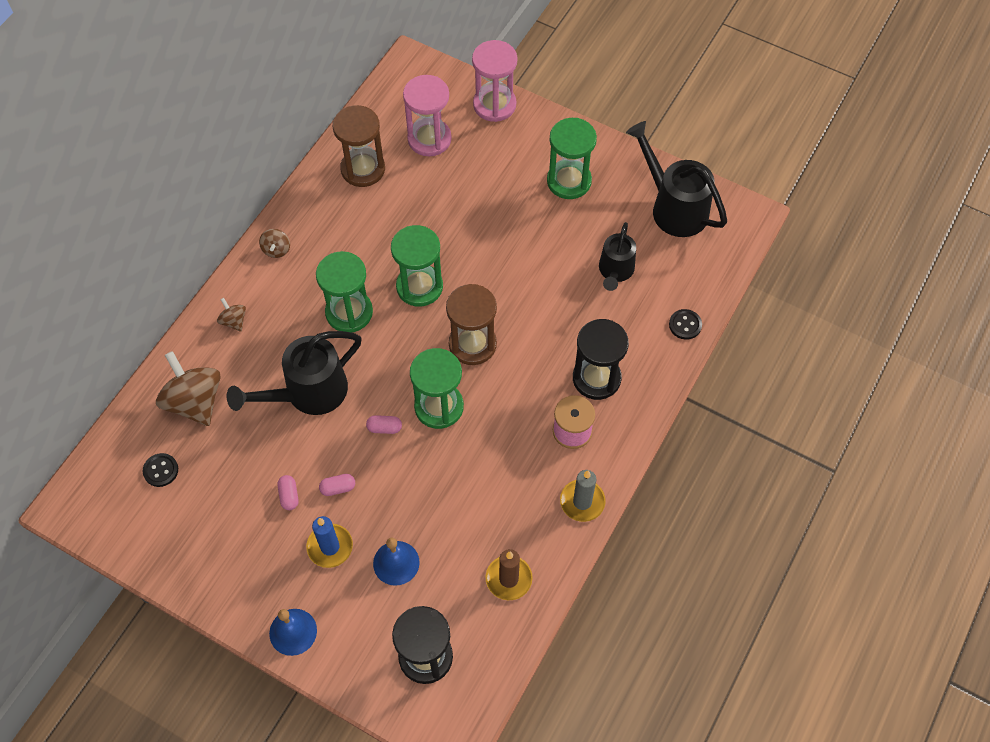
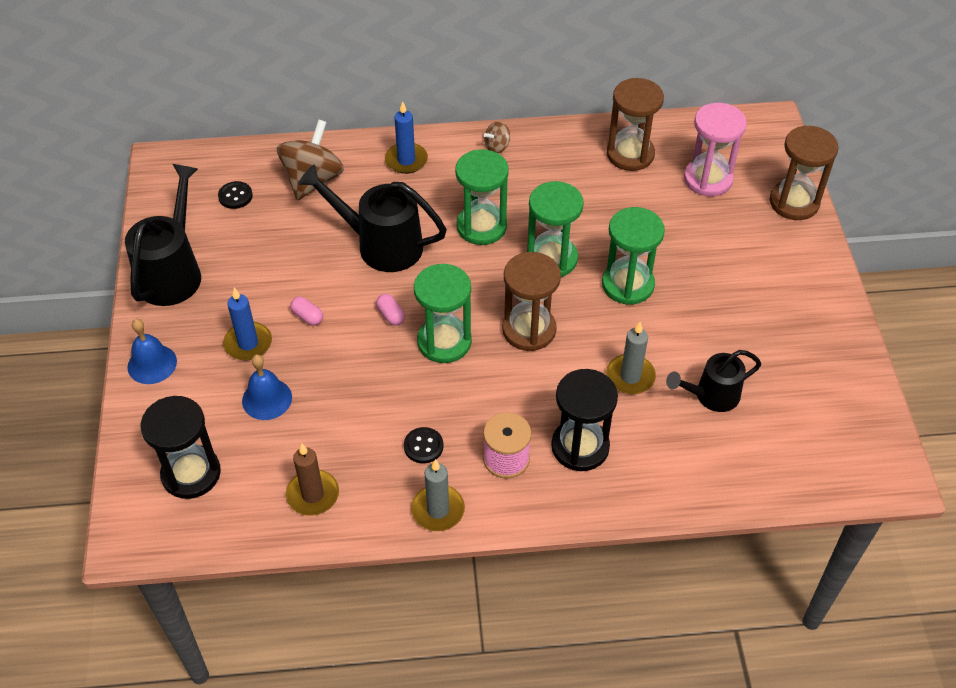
camera: 55 degrees right, 10 degrees down
brown spinning top [217,298,246,332] -> blue candle [385,101,428,174]
pink capsule [278,475,298,510] -> none
pink hourglass [472,40,518,122] -> brown hourglass [769,125,839,220]
green hourglass [547,118,597,199] -> green hourglass moved to [602,207,665,305]
black watering can [626,121,727,237] -> black watering can moved to [125,164,201,306]
black button [669,309,702,340] -> black button moved to [404,427,443,463]
none -> grey candle [606,322,656,394]

